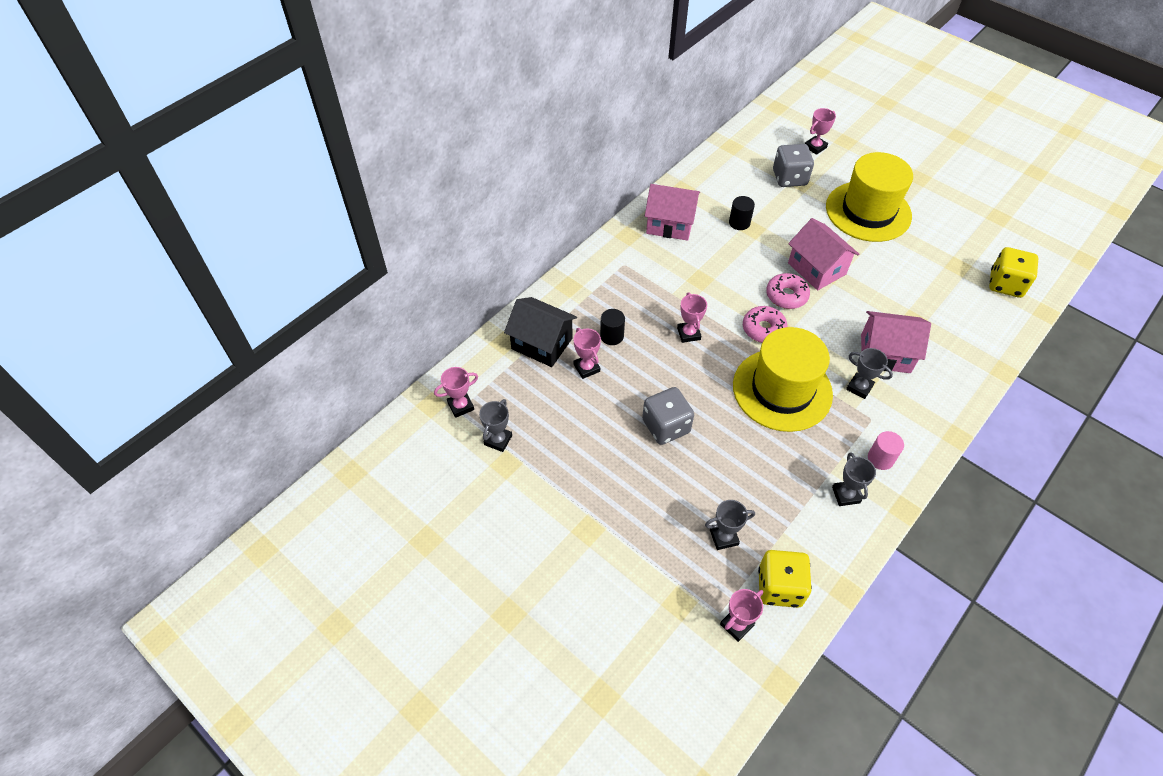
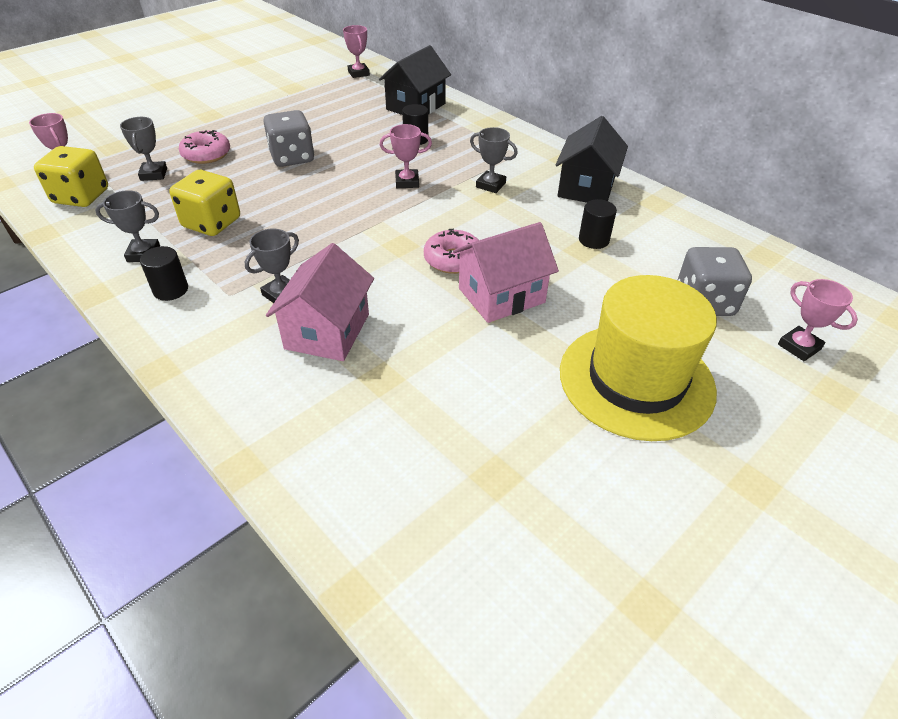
camera: 95 degrees right, 10 degrees down
grey trophy [479,399,512,452] -> grey trophy moved to [470,127,518,193]
pink trophy [573,328,601,379] -> none
pink house [645,184,700,241] -> black house [555,116,628,203]
yellow hat [733,327,833,432] -> none
pink donut [743,306,788,343] -> pink donut moved to [179,130,230,164]
pink cylinder [868,431,904,470] -> black cylinder [140,246,188,301]
yellow dice [989,247,1038,298] -> yellow dice moved to [169,170,240,236]

